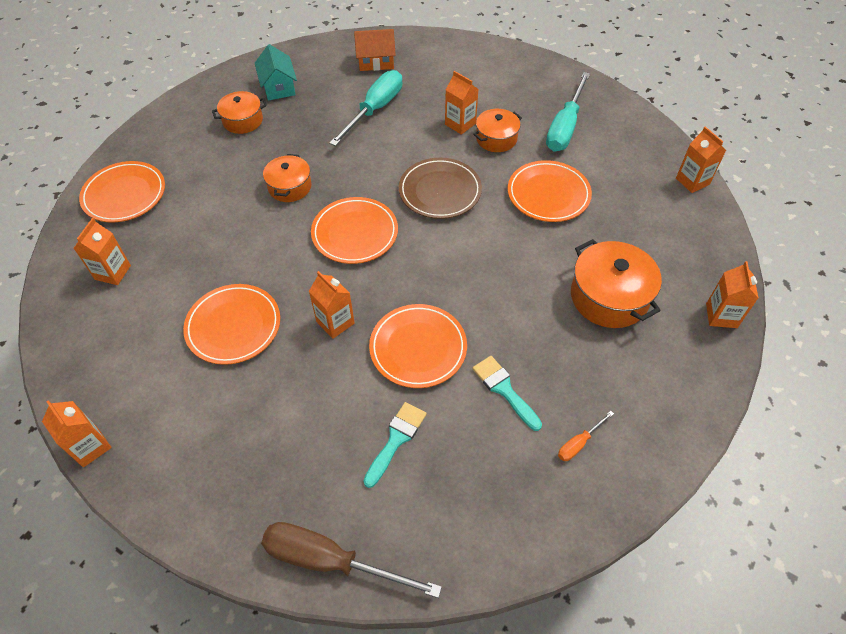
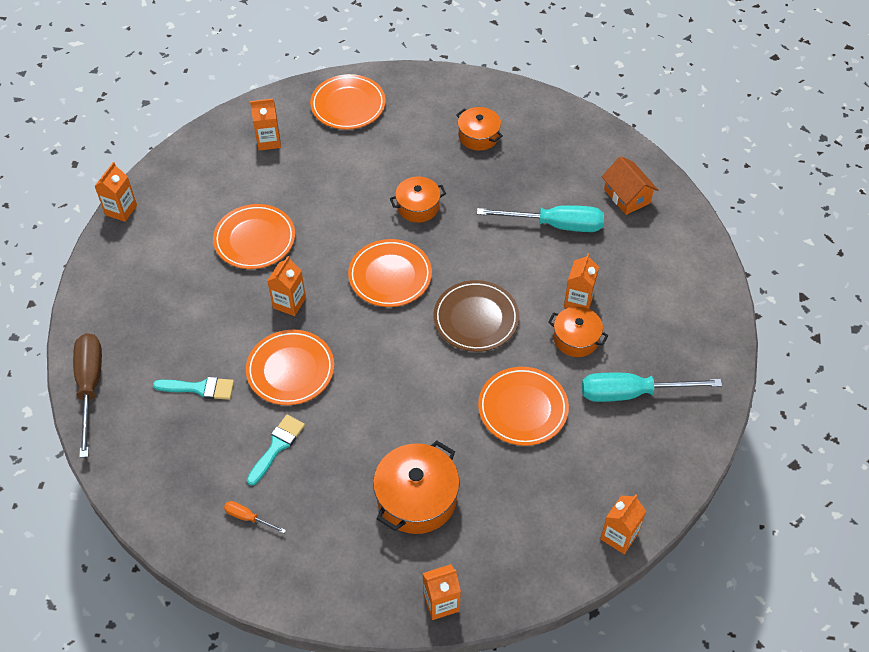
camera: 65 degrees right, 0 degrees up
turquoise house [255,44,297,100] -> none

